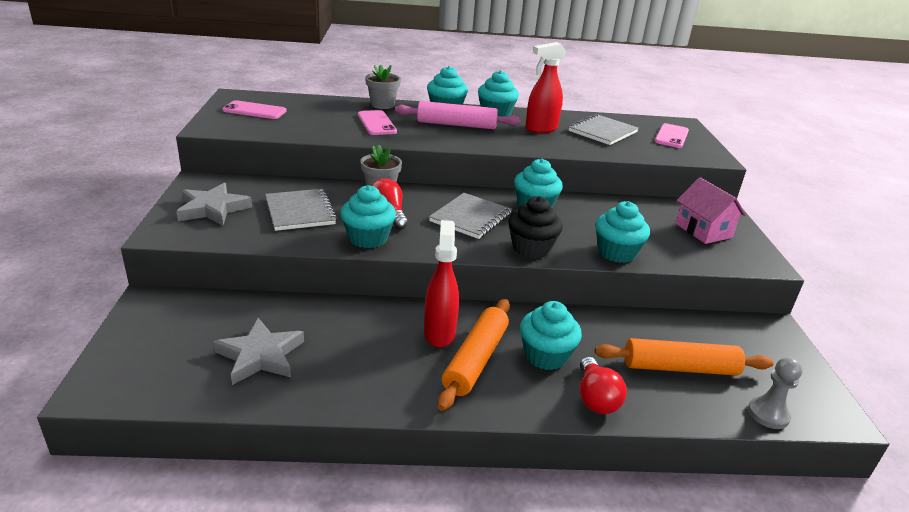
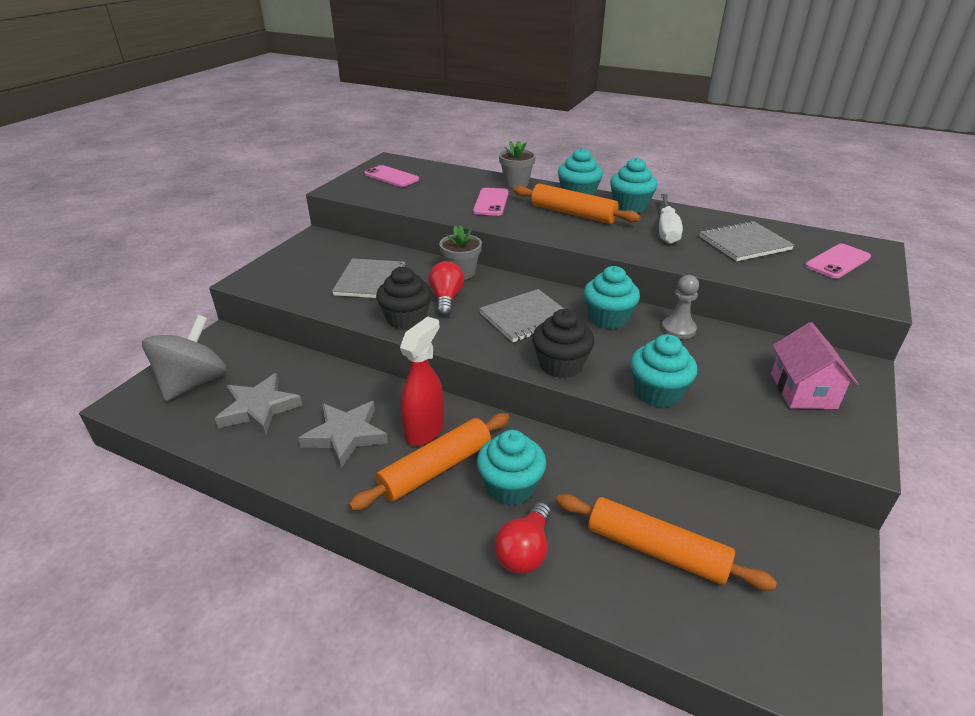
camera: 30 degrees right, 5 degrees up
grey star [176,183,252,226] -> grey star moved to [298,401,388,468]
turquoise cupcake [340,185,396,248] -> black cupcake [376,267,432,330]
pink rolling pin [395,101,520,129] -> orange rolling pin [513,183,641,224]
red spray bottle [525,42,567,133] -> white screwdriver [659,194,683,244]
grey pawn [748,357,802,429] -> grey pawn moved to [662,275,699,339]
none -> grey spinning top [142,315,227,401]

